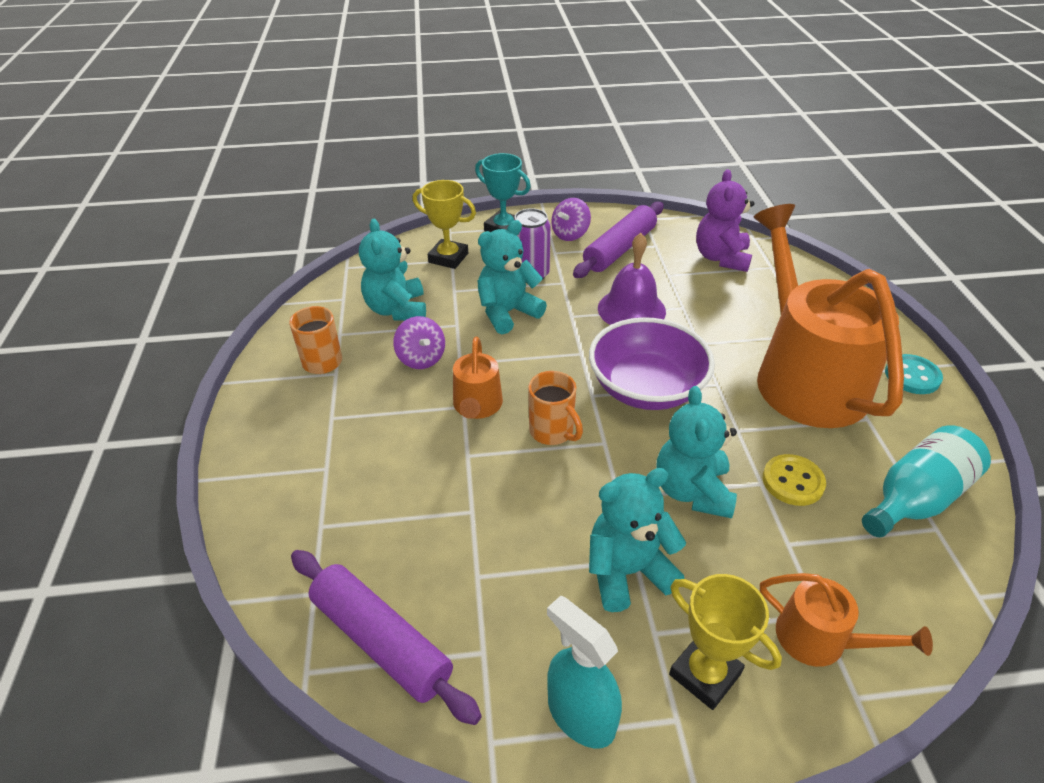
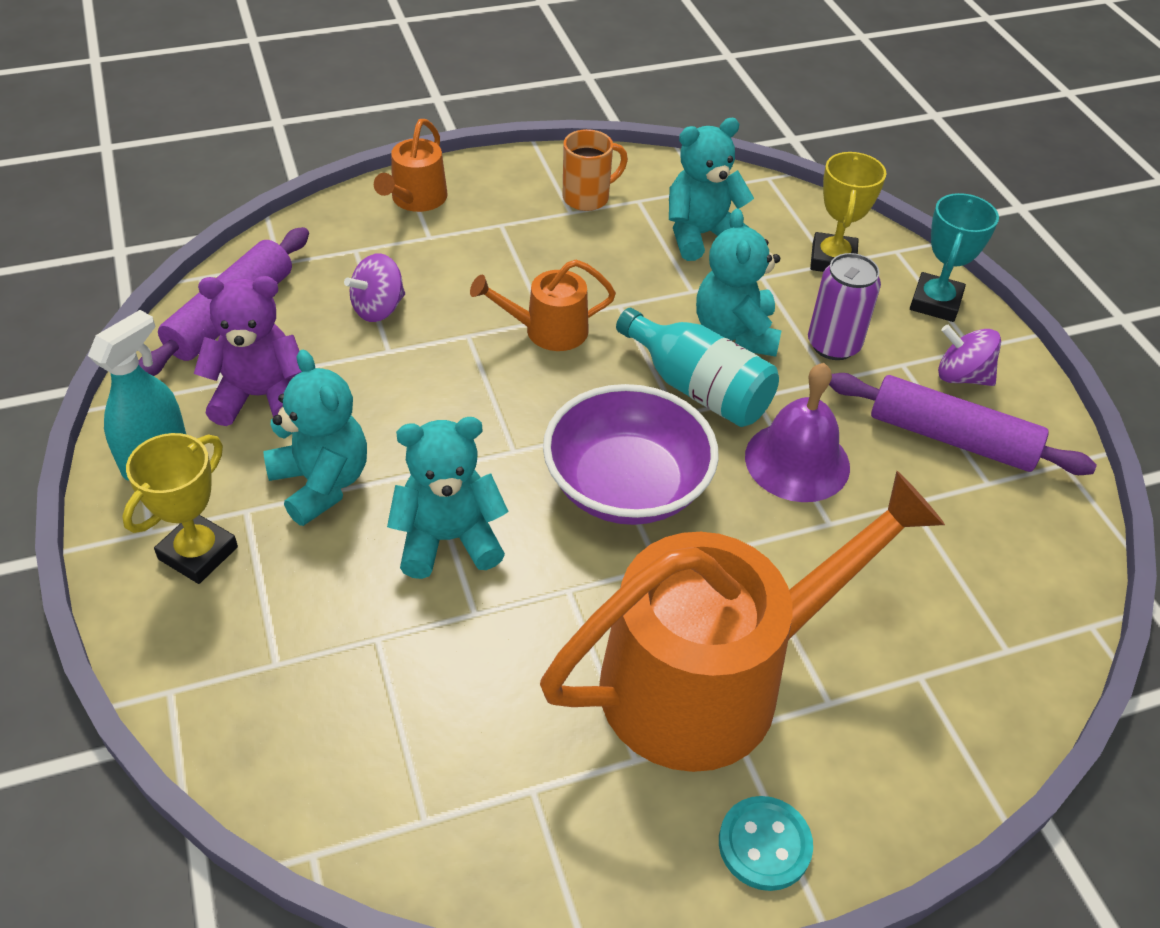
camera: 75 degrees right, 5 degrees up
purple spinning top [393,316,445,369] -> purple spinning top moved to [344,253,405,322]
turquoise teddy bear [477,220,547,334] -> turquoise teddy bear turned 135 degrees counterclockwise [696,209,781,357]
orange mug [528,371,583,445] -> none
purple teddy bear [696,169,754,272] -> purple teddy bear moved to [194,276,302,426]
orange watering can [760,573,933,667] -> orange watering can moved to [374,119,448,212]
yellow button [763,454,826,506] -> none
turquoise bottle [862,425,991,537] -> turquoise bottle moved to [616,308,779,427]

